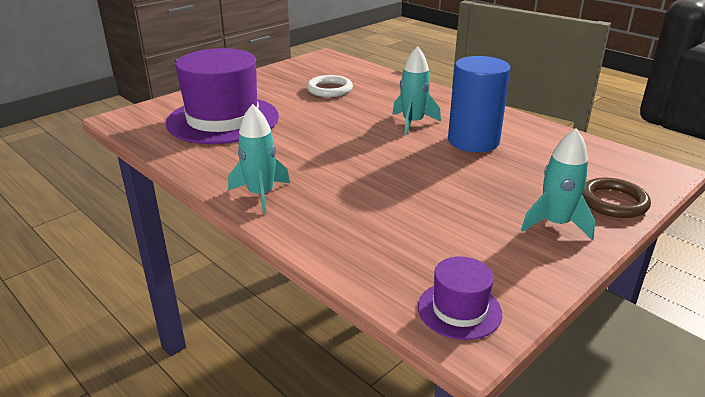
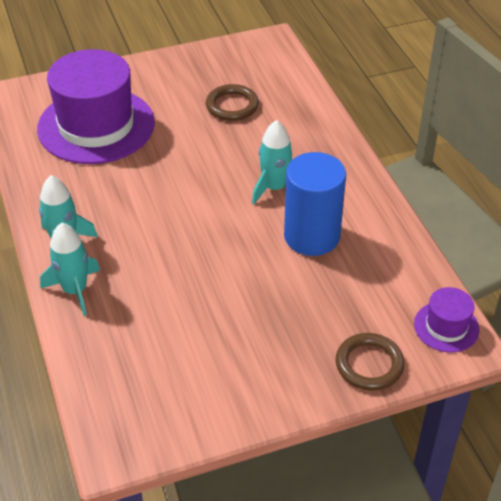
camera: 25 degrees right, 15 degrees up
white ring [307,75,353,97] -> brown ring [206,84,259,121]
purple hat [418,256,502,340] -> purple hat moved to [414,287,480,352]
turquoise rocket [521,128,595,240] -> turquoise rocket moved to [40,223,100,316]

